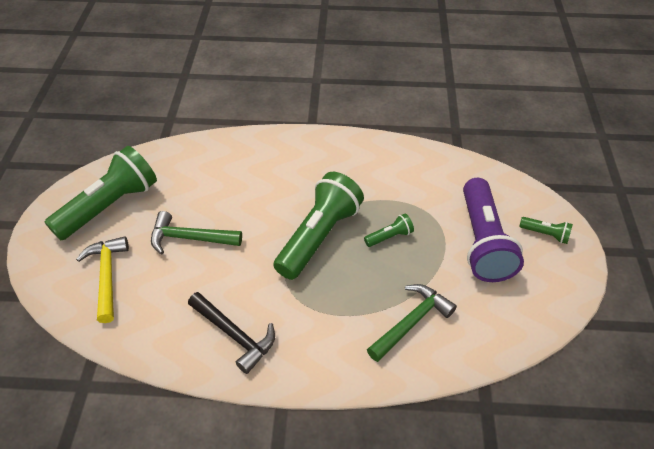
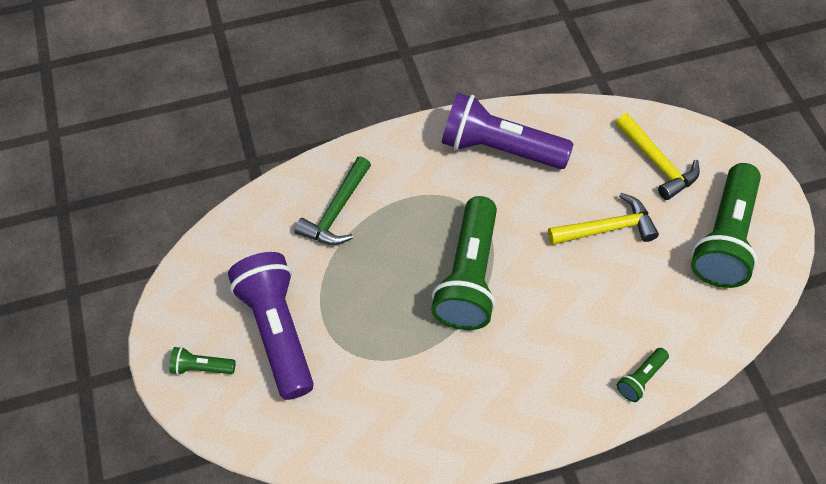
camera: 160 degrees right, 10 degrees up
green hammer [151,211,242,255] -> yellow hammer [548,193,659,245]
black hammer [188,292,275,374] -> purple flashlight [442,93,573,169]
green flashlight [364,213,414,247] -> green flashlight moved to [617,348,669,402]

